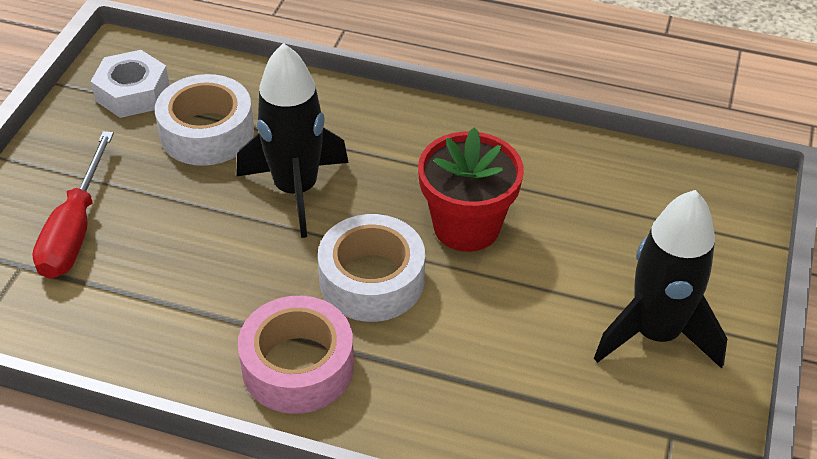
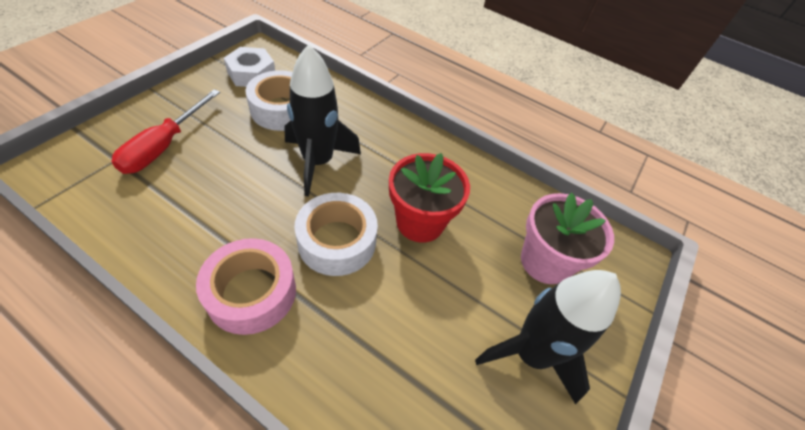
camera: 10 degrees right, 5 degrees up
none -> pink flower pot [521,193,614,284]

